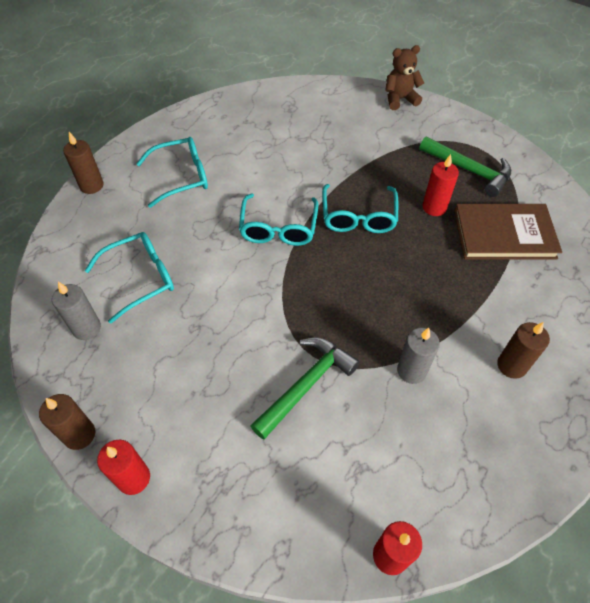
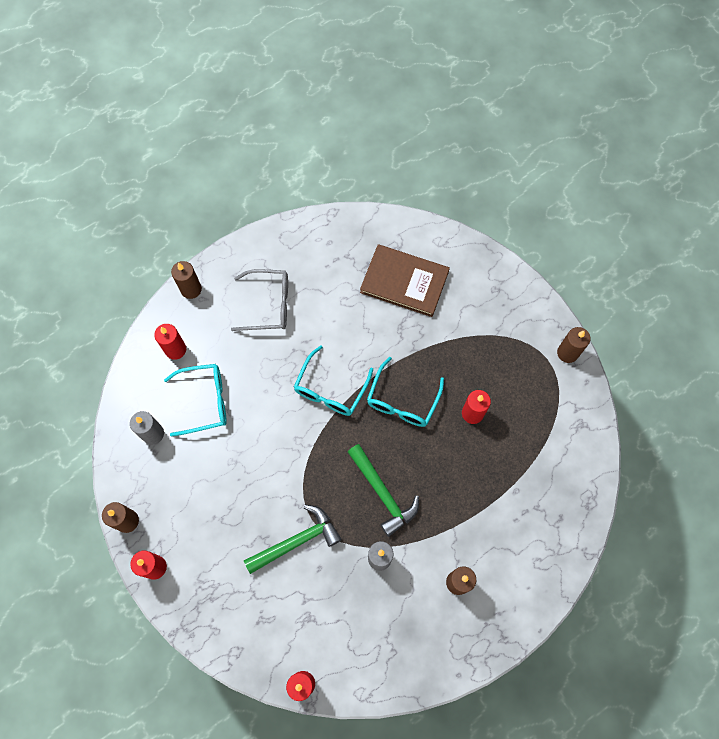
camera: 20 degrees right, 15 degrees up
turquoise glasses [136,137,208,208] -> grey glasses [231,269,288,331]
brown teddy bear [385,45,424,110] -> none
green hammer [419,137,511,197] -> green hammer moved to [348,444,419,537]
brown book [454,204,562,260] -> brown book moved to [360,244,450,317]
none -> red candle [154,324,186,360]
none -> brown candle [557,327,590,363]

